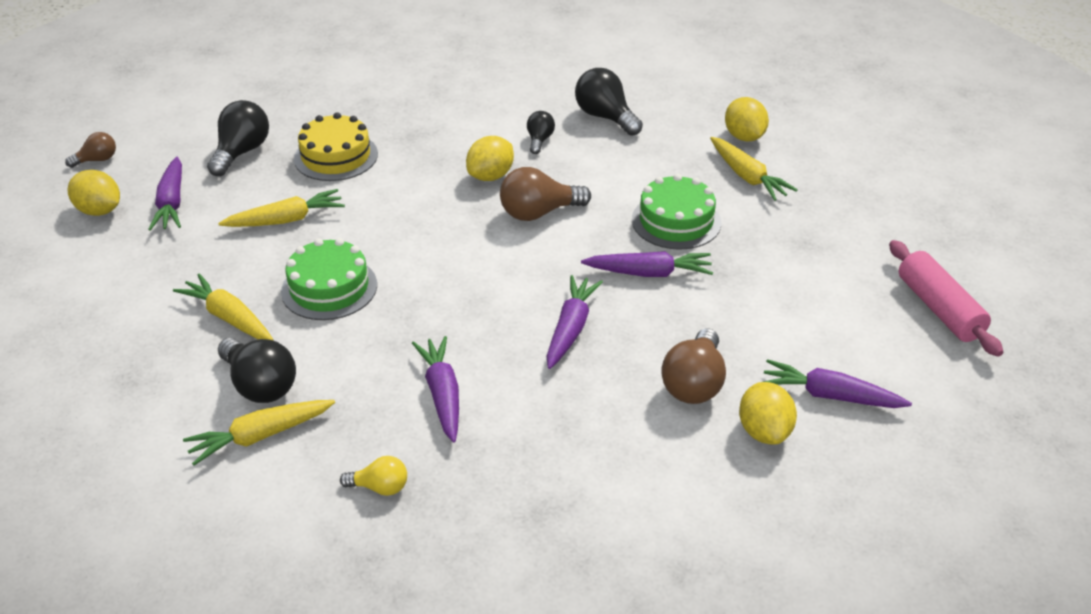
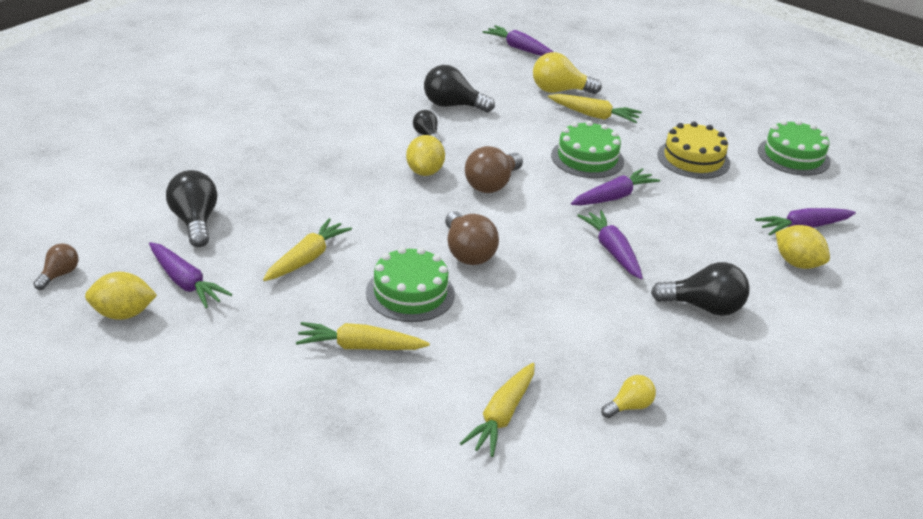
camera: 40 degrees left, 5 degrees down
black light bulb [218,338,296,403] -> black light bulb moved to [651,262,750,316]
yellow cake [294,112,378,181] -> yellow cake moved to [657,122,730,179]
purple carrot [412,336,459,443] -> purple carrot moved to [482,25,553,56]
brown light bulb [661,328,726,404] -> brown light bulb moved to [445,211,499,265]
yellow lemon [725,97,769,142] -> yellow light bulb [533,52,602,94]
pink rolling pin [889,240,1003,357] -> green cake [758,120,830,176]

